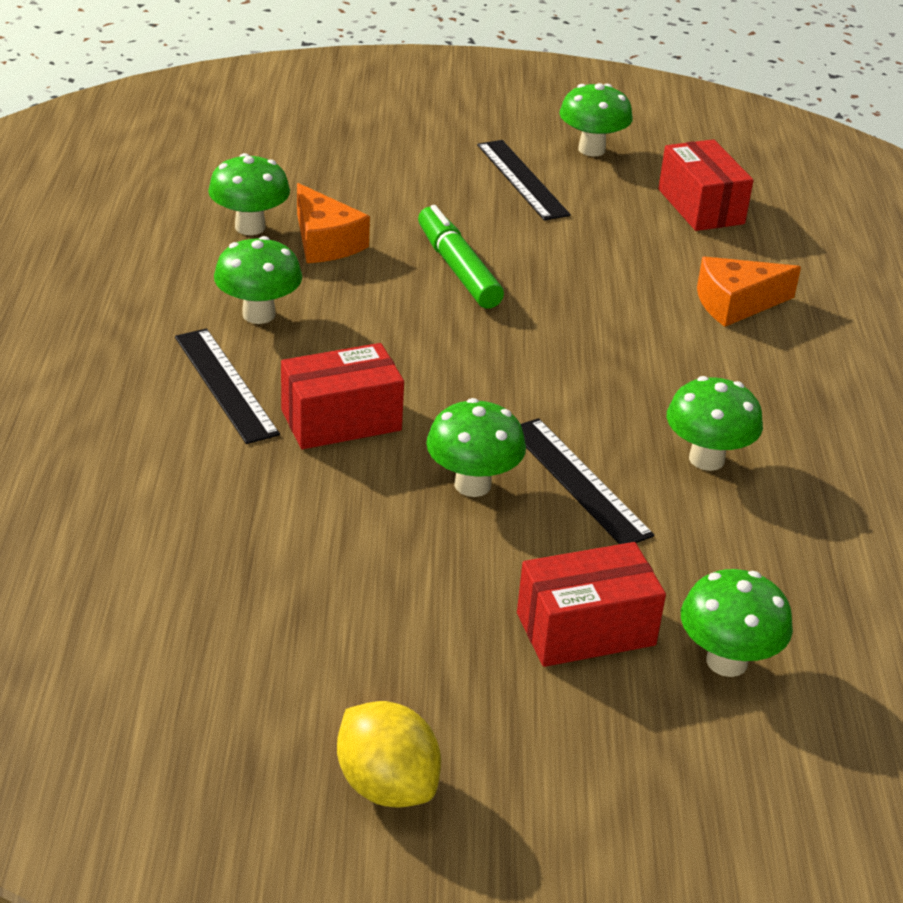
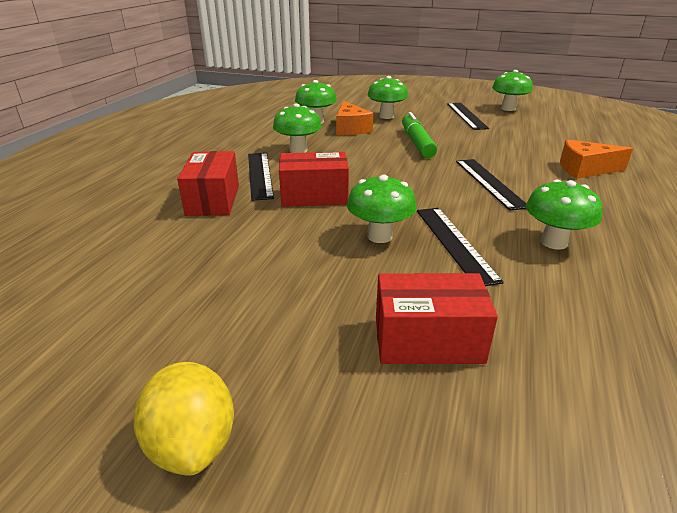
camera: 20 degrees right, 5 degrees down
red box [658,139,754,231] -> red box moved to [177,151,239,216]
green mushroom [681,569,793,677] -> green mushroom moved to [368,76,408,119]
none -> black ruler [456,159,526,211]

